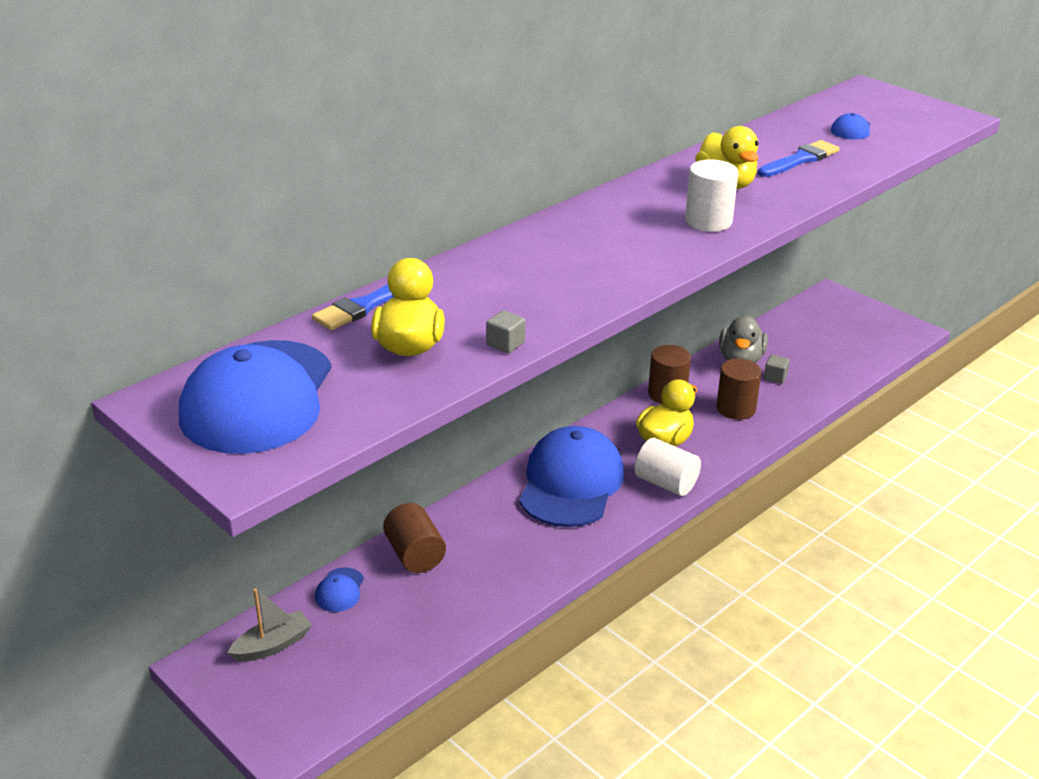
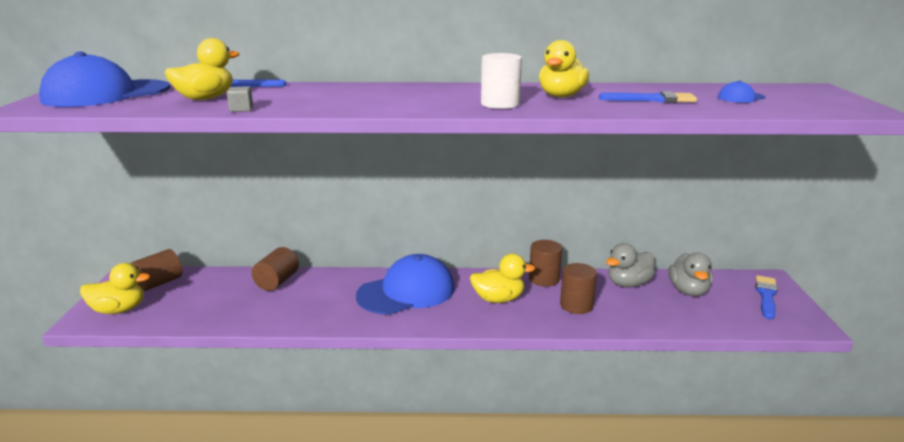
camera: 45 degrees right, 10 degrees down
grey boat [227,588,312,662] -> brown cylinder [131,249,182,291]
blue cap [315,568,364,612] -> none
white cylinder [635,438,701,496] -> none
grey cube [764,355,790,384] -> none
none -> yellow duck [80,263,150,314]
none -> grey duck [668,253,713,296]
none -> blue brush [755,275,778,319]

